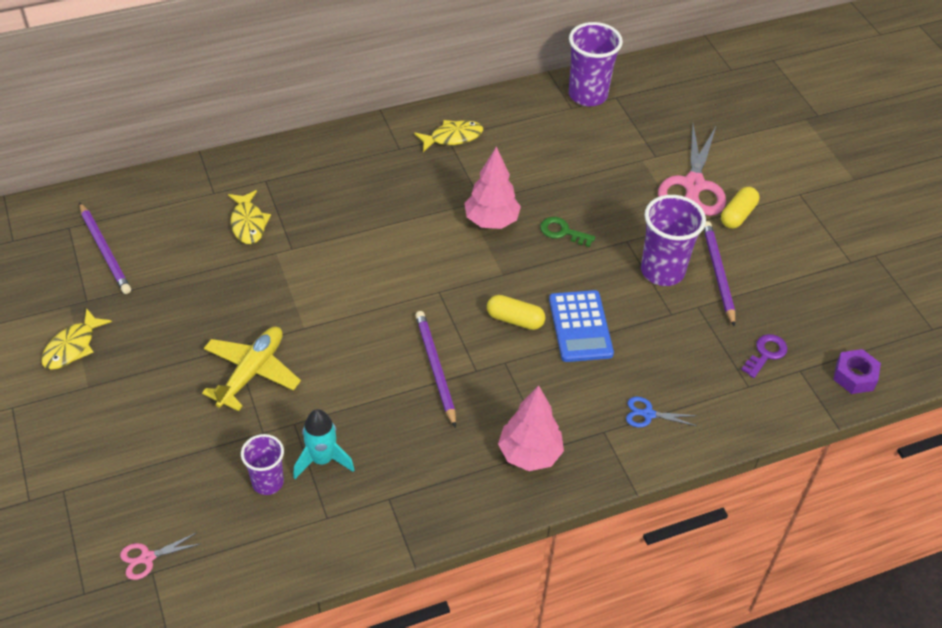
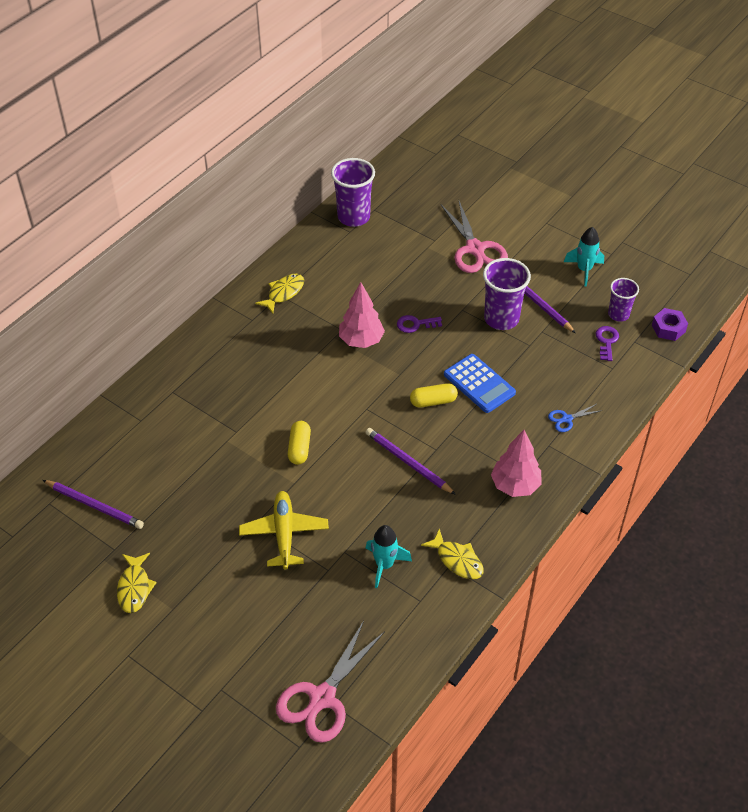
camera: 30 degrees left, 0 degrees up
pink scissors [120,532,202,580] -> pink scissors [276,621,385,743], size x2.14
yellow fish [228,190,271,244] -> yellow fish moved to [421,528,484,579]
purple cup [241,434,284,495] -> purple cup moved to [608,278,639,322]
green key [540,217,595,247] -> purple key [397,315,442,333]
yellow capsule [721,187,759,229] -> yellow capsule moved to [288,421,311,465]
none -> turquoise rocket [564,227,604,287]

